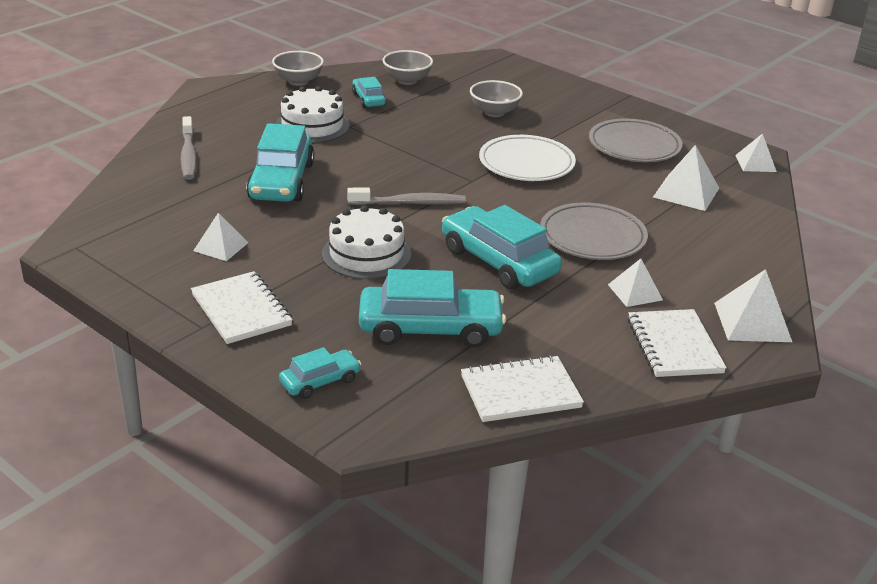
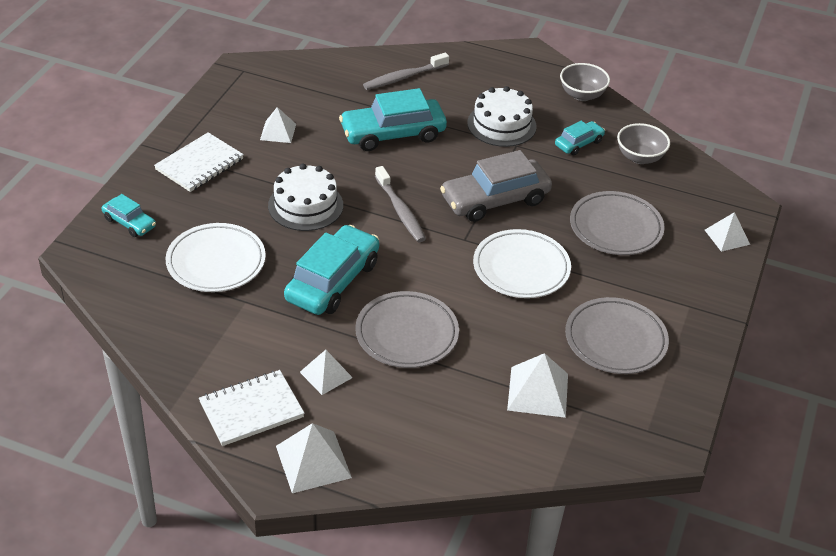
camera: 70 degrees right, 10 degrees up
turquoise car [359,269,506,348] -> white plate [166,223,266,292]
white notebook [461,355,584,422] -> none
grey bowl [470,80,523,117] -> grey plate [570,191,665,255]
white pyramid [735,133,777,172] -> white pyramid moved to [705,212,750,252]
none -> grey car [440,150,552,222]

